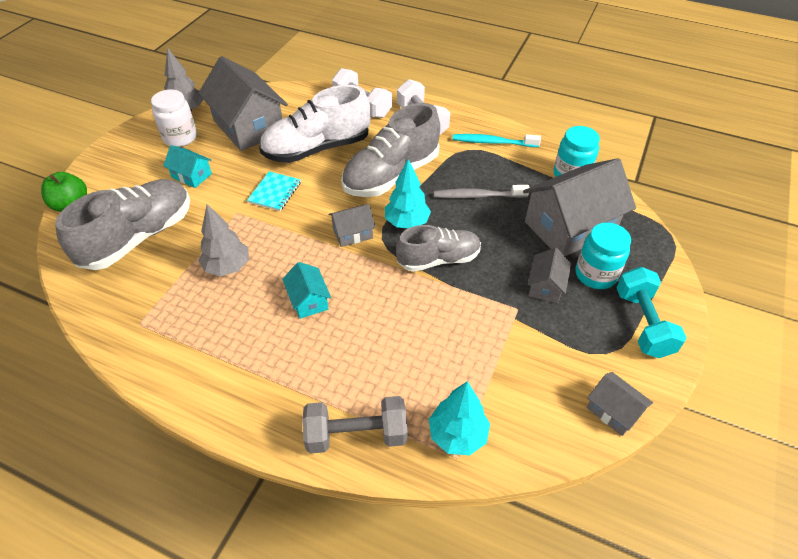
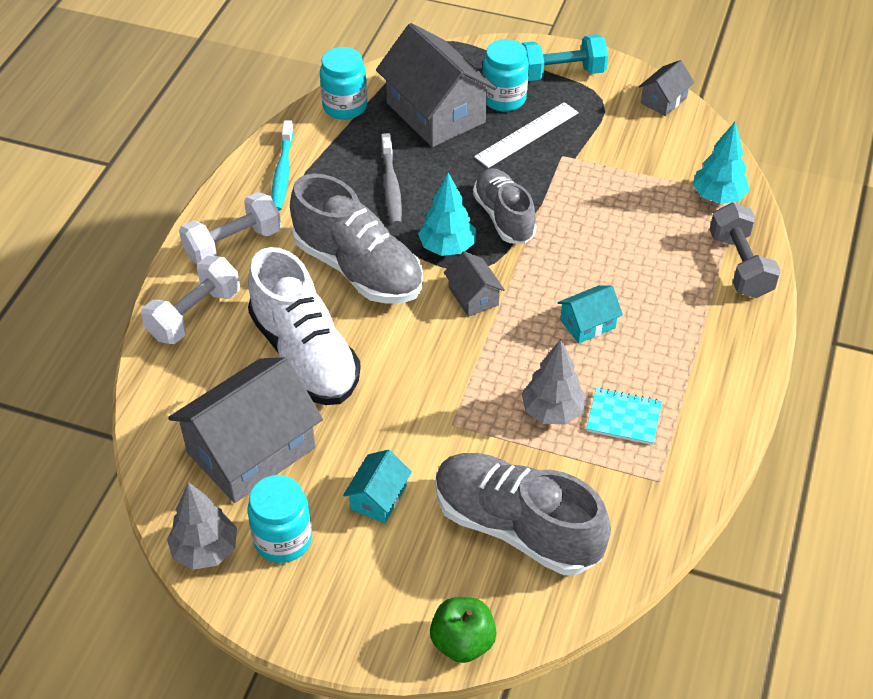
camera: 95 degrees left, 0 degrees up
white jar [151,89,197,147] -> turquoise jar [247,475,312,563]
turquoise notebook [247,171,301,211] -> turquoise notebook moved to [586,388,662,445]
grey house [528,248,571,303] -> white ruler [474,102,579,168]

